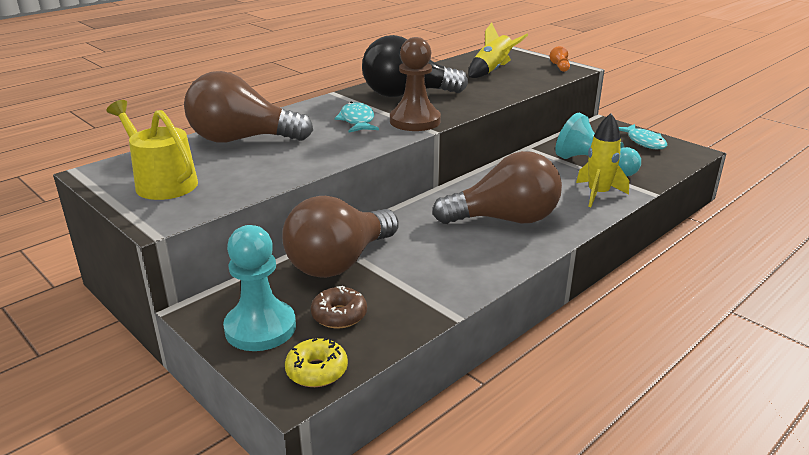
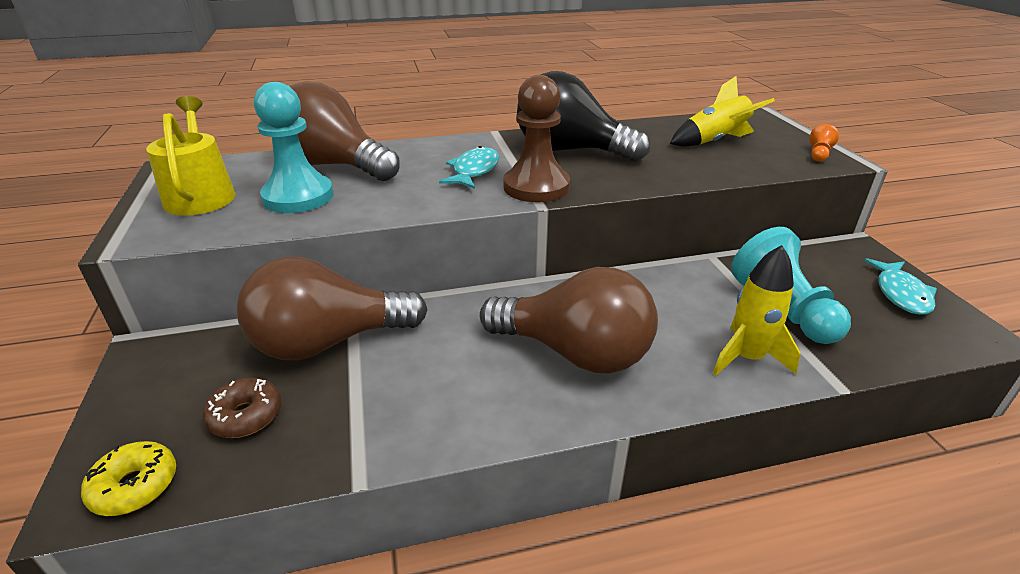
camera: 30 degrees right, 5 degrees up
turquoise pawn [223,225,296,351] -> turquoise pawn moved to [254,82,333,213]

